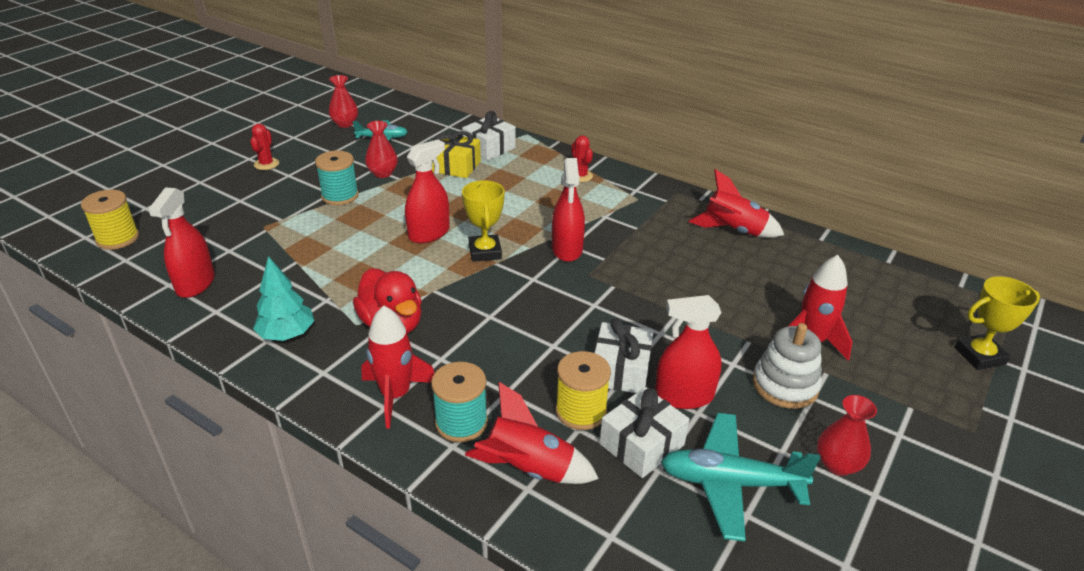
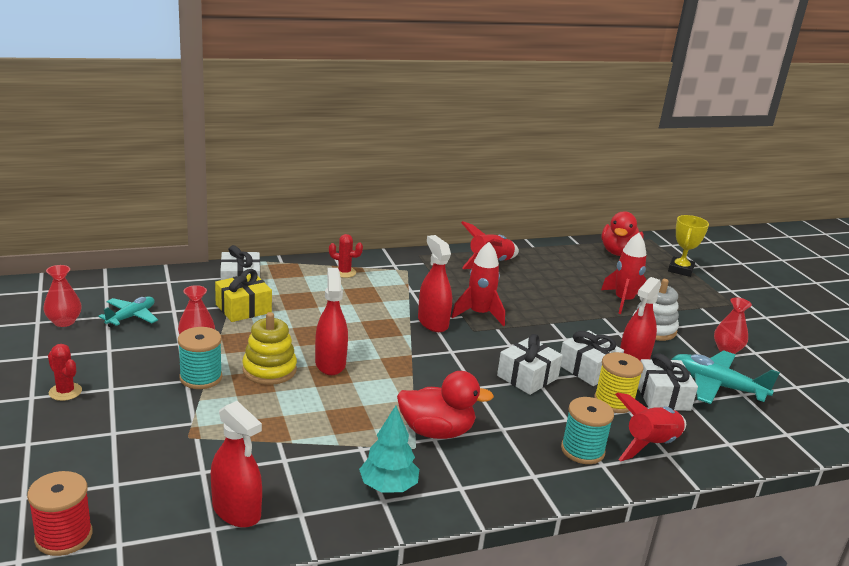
camera: 55 degrees left, 10 degrees down
yellow spool [81,190,139,250] -> red spool [27,471,92,556]
red rocket [361,305,435,429] -> red rocket moved to [451,242,505,326]
yellow trophy [462,180,504,262] -> none
red spray bottle [552,158,585,262] -> red spray bottle turned 150 degrees counterclockwise [418,235,452,332]
turquoise plane [661,413,821,541] -> turquoise plane turned 75 degrees clockwise [672,350,780,404]
none -> yellow stacking toy [242,312,297,385]
none -> white gift [497,334,563,395]
none -> red duck [601,211,644,256]

